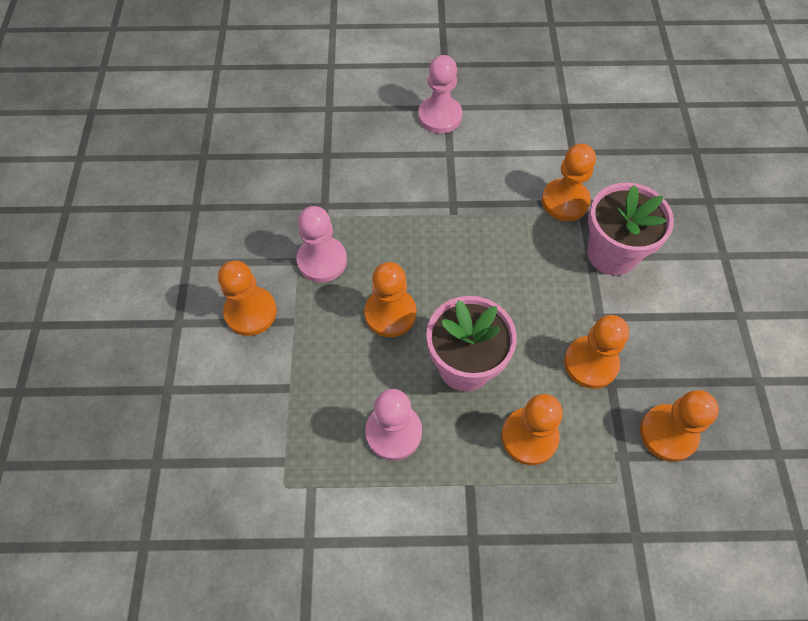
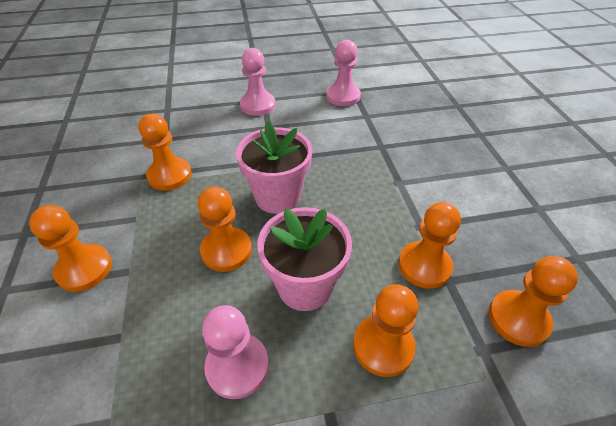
camera: 10 degrees left, 15 degrees down
pink pawn [297,206,347,282] -> pink pawn moved to [326,40,361,106]
orange pawn [542,144,596,221] -> orange pawn moved to [138,114,191,191]
pink flower pot [587,183,674,276] -> pink flower pot moved to [236,121,312,214]

